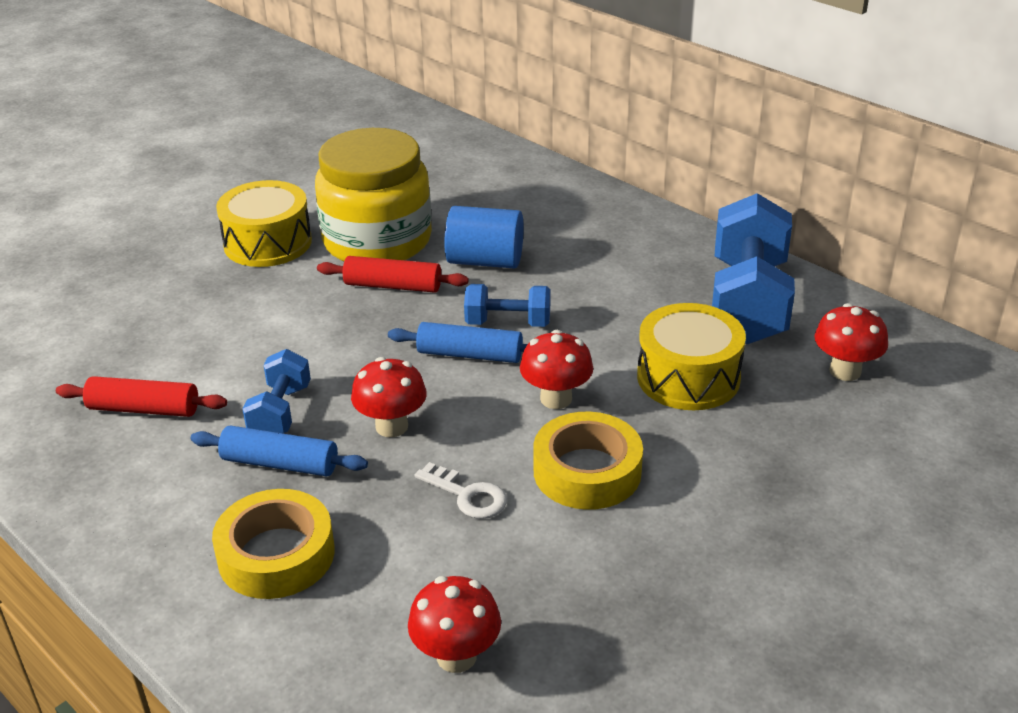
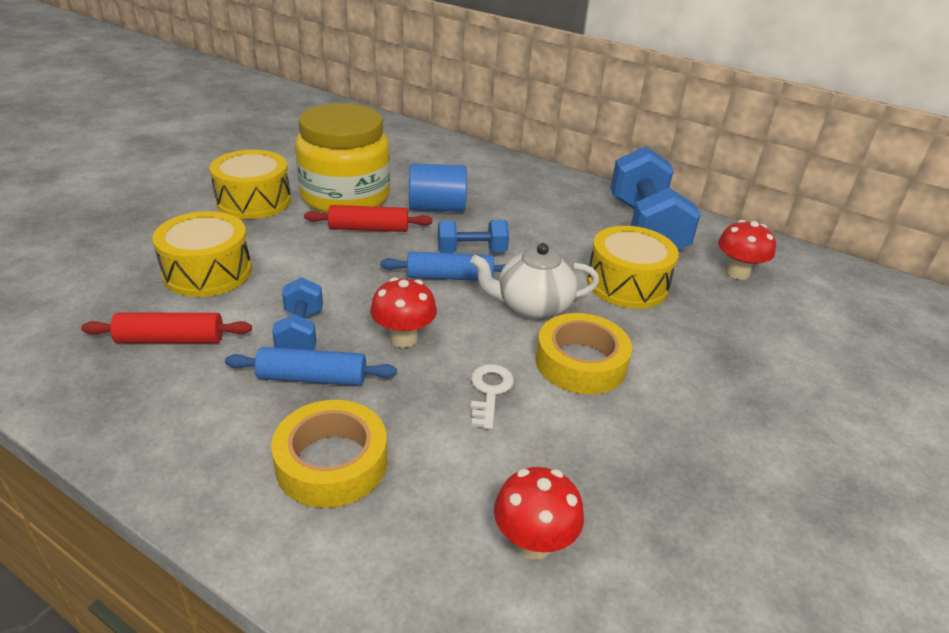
camera: 15 degrees left, 0 degrees up
white key [415,462,507,519] -> white key turned 105 degrees counterclockwise [471,364,514,430]
red mushroom [520,330,593,409] -> white teapot [470,243,599,320]
none -> yellow drum [152,211,252,297]

